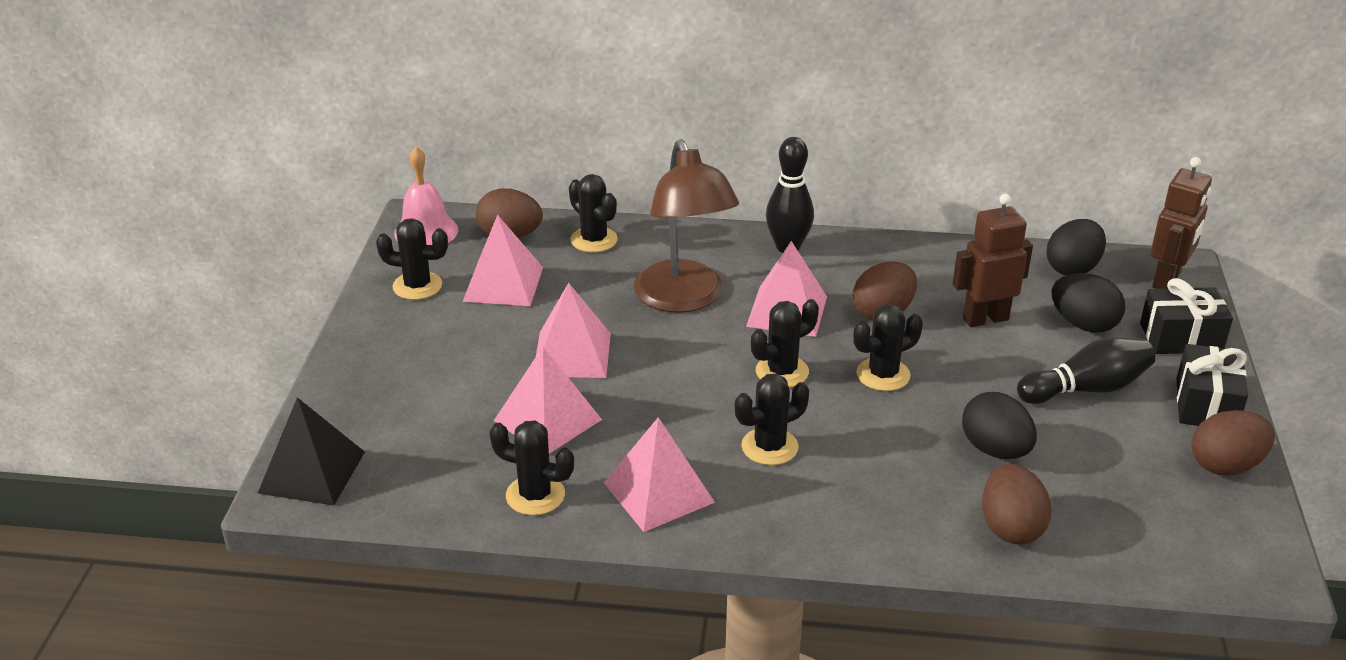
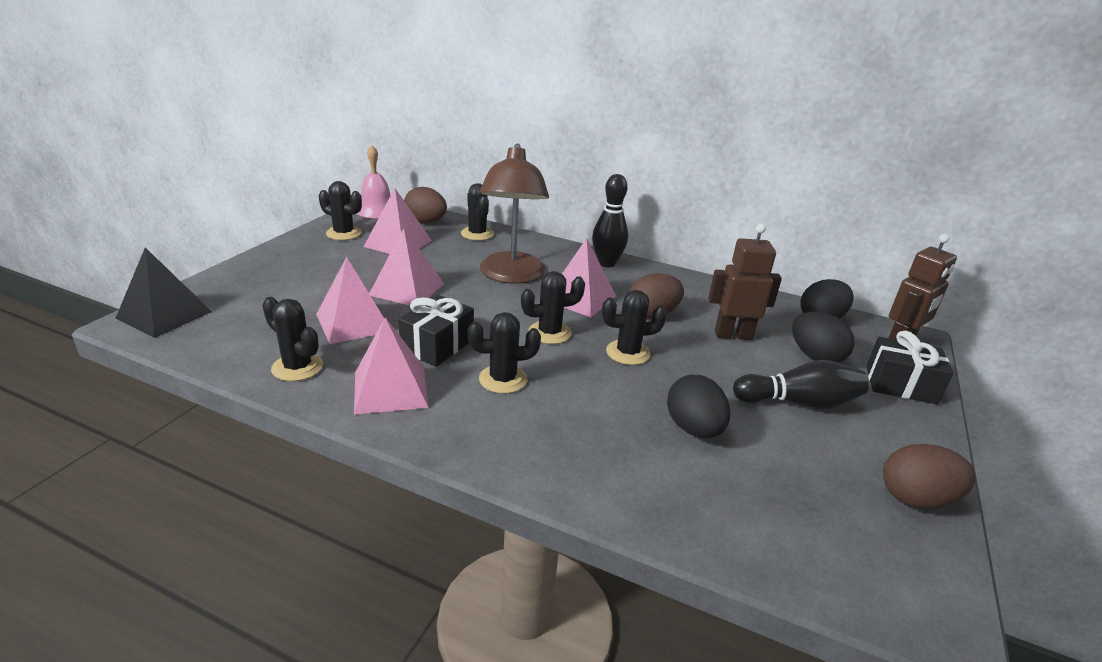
camera: 15 degrees right, 5 degrees down
brown egg [982,464,1051,545] -> none
black gift [1176,344,1248,426] -> black gift moved to [398,295,474,367]

